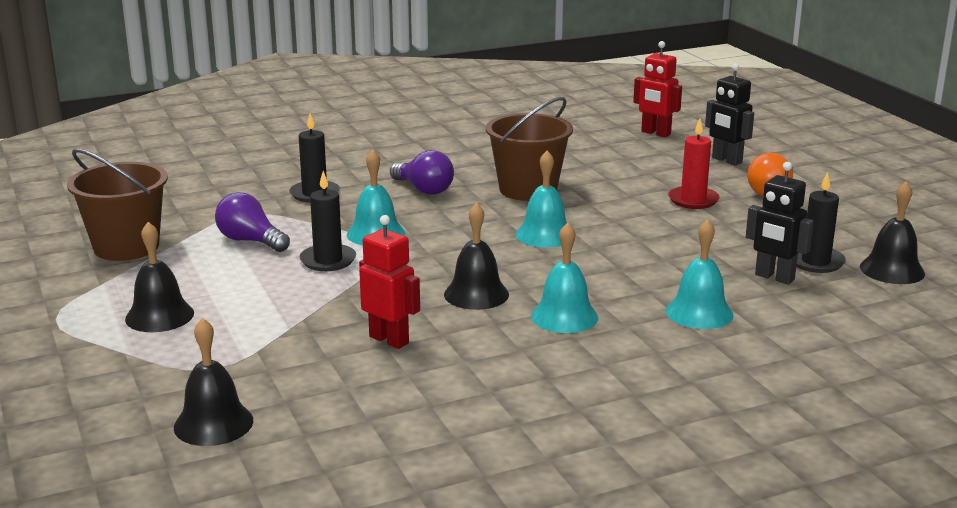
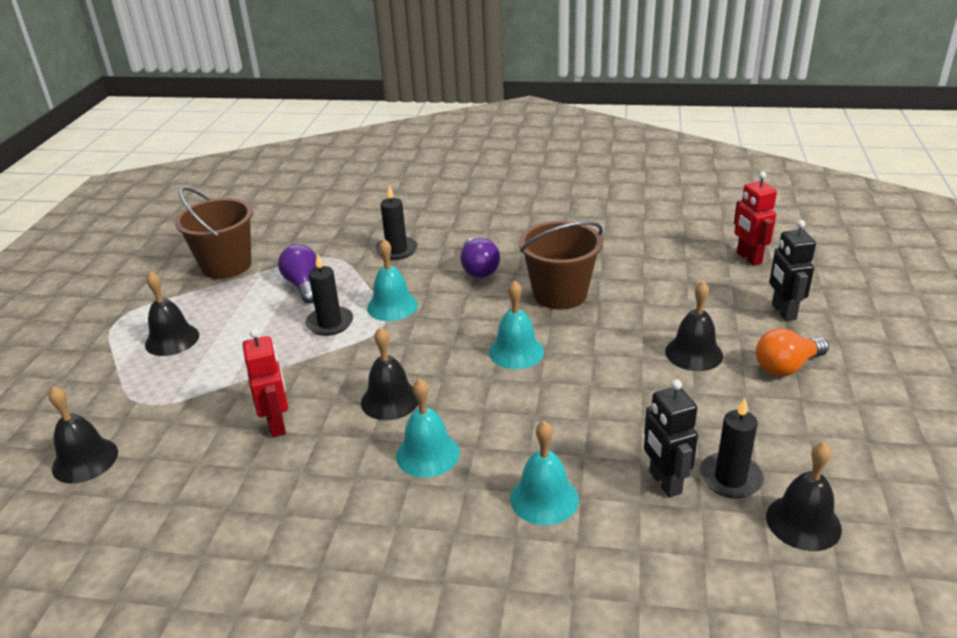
camera: 35 degrees right, 10 degrees up
red candle [668,119,720,209] -> black bell [665,281,723,371]

